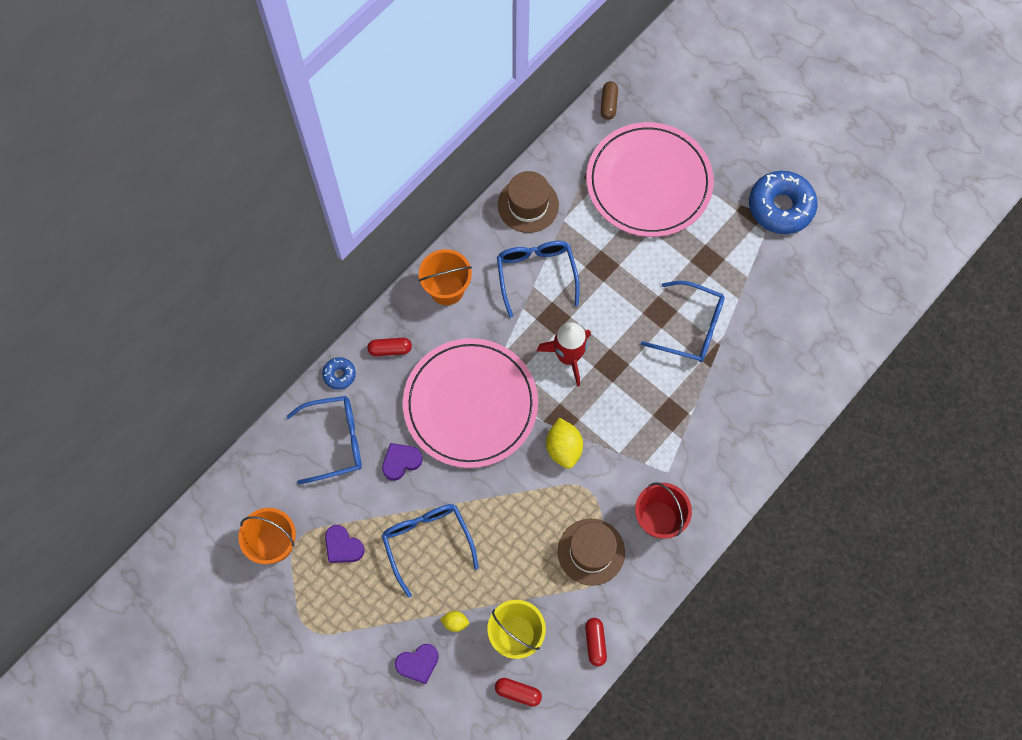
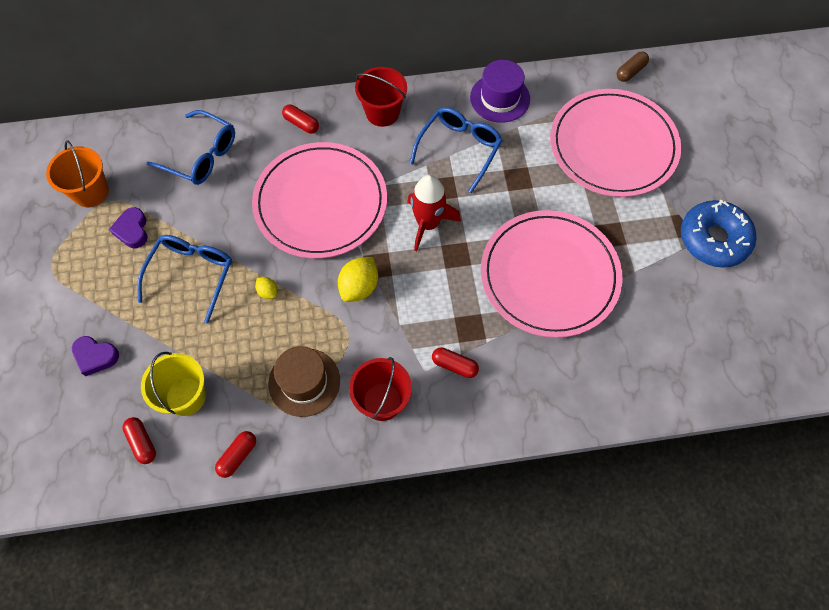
camera: 40 degrees right, 5 degrees down
blue donut [322,357,356,390] -> none
purple heart [382,443,423,481] -> none
orange bucket [418,249,472,305] -> red bucket [355,67,407,127]
yellow lemon [440,611,469,632] -> yellow lemon moved to [255,277,277,299]
brown hat [498,171,559,233] -> purple hat [470,60,530,123]
blue glasses [641,281,725,362] -> pink plate [481,210,622,338]
none -> red capsule [432,347,479,378]

